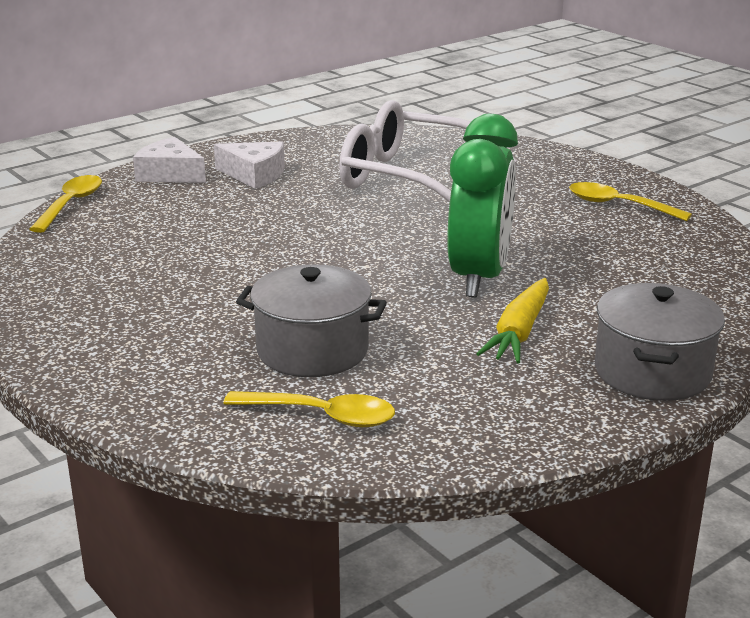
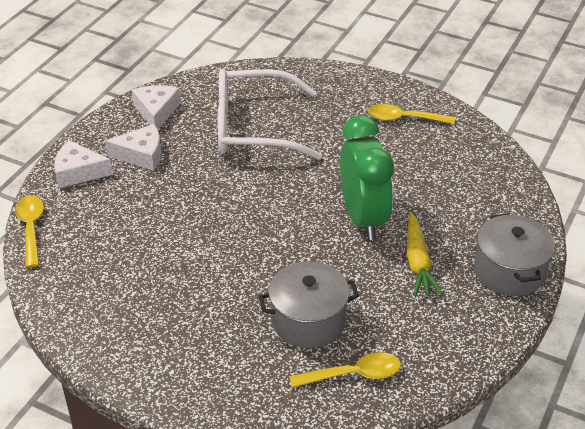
camera: 25 degrees left, 15 degrees up
none -> white cheese [132,85,181,129]

